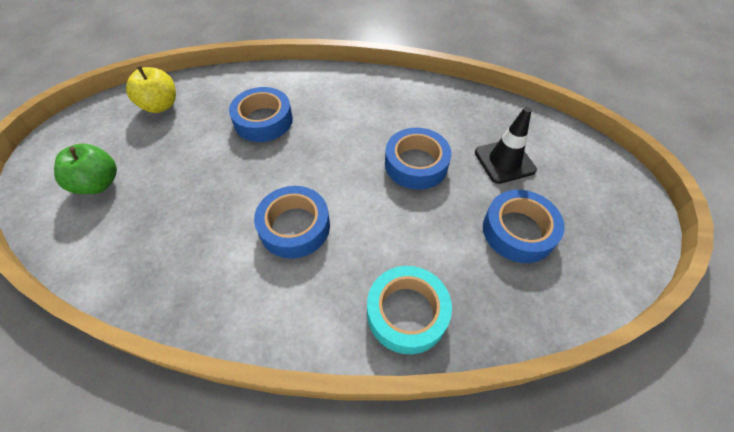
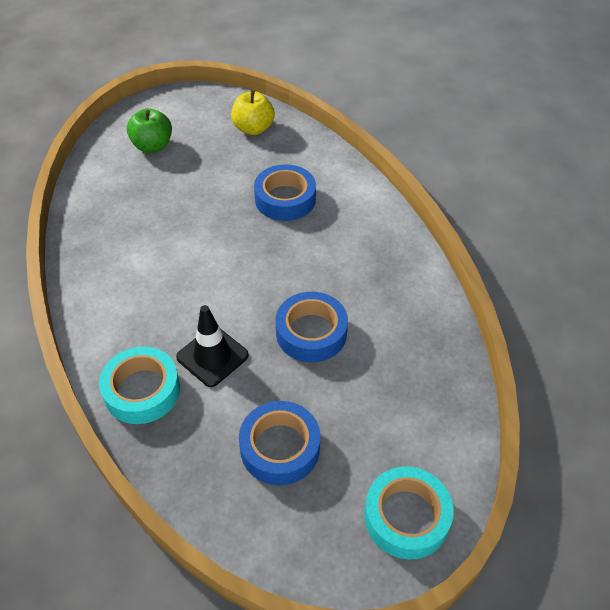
camera: 60 degrees right, 5 degrees down
blue tape [254,186,330,259] -> none
black traffic cone [475,107,537,184] -> black traffic cone moved to [176,305,249,387]
none -> turquoise tape [364,466,453,560]

